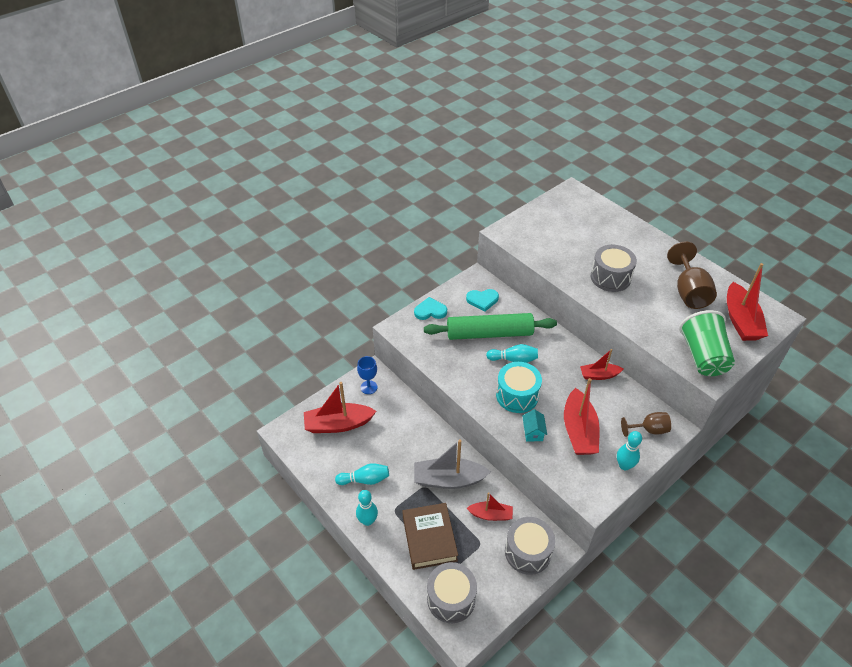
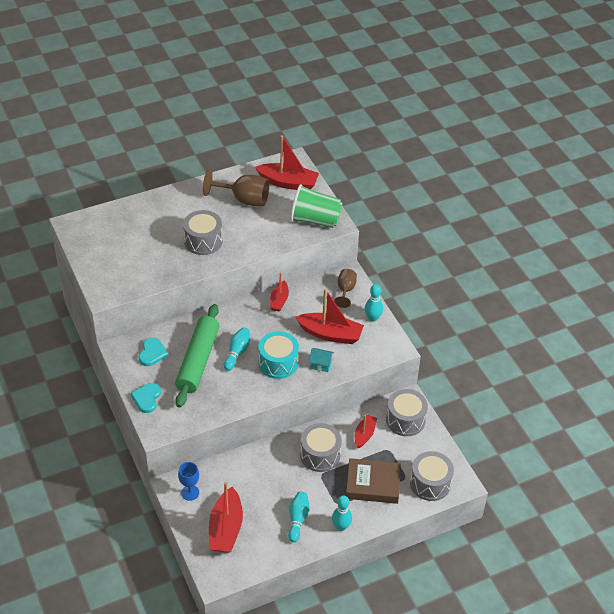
camera: 75 degrees left, 0 degrees up
grey boat [414,440,491,489] -> grey drum [300,423,342,472]

